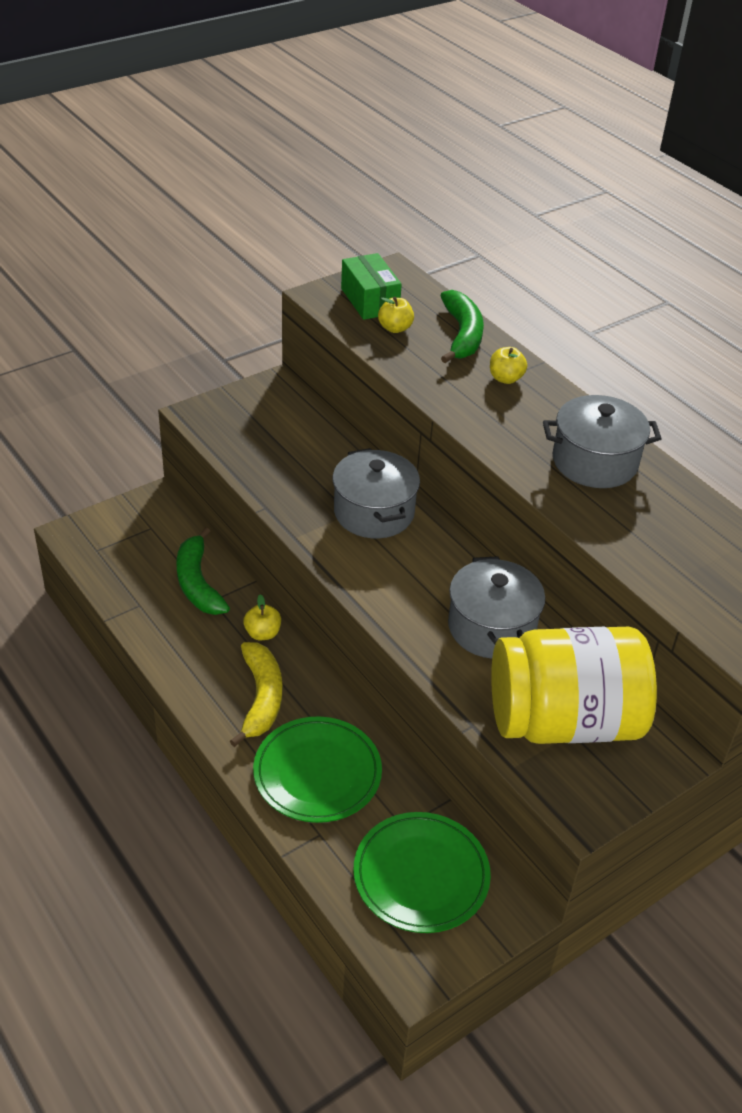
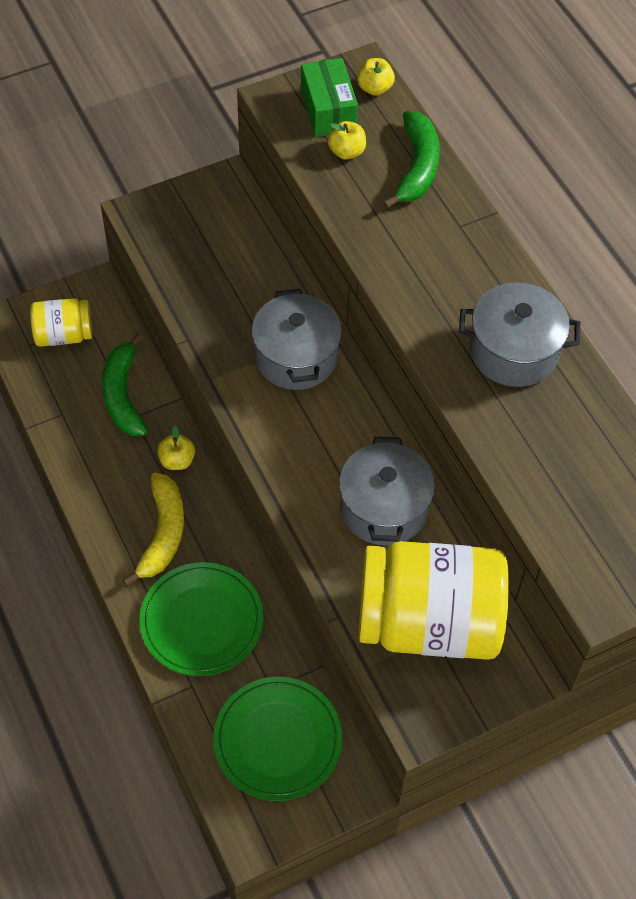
camera: 10 degrees right, 15 degrees up
yellow apple [490,347,527,384] -> yellow apple moved to [357,58,395,95]
none -> yellow jar [30,298,92,347]

